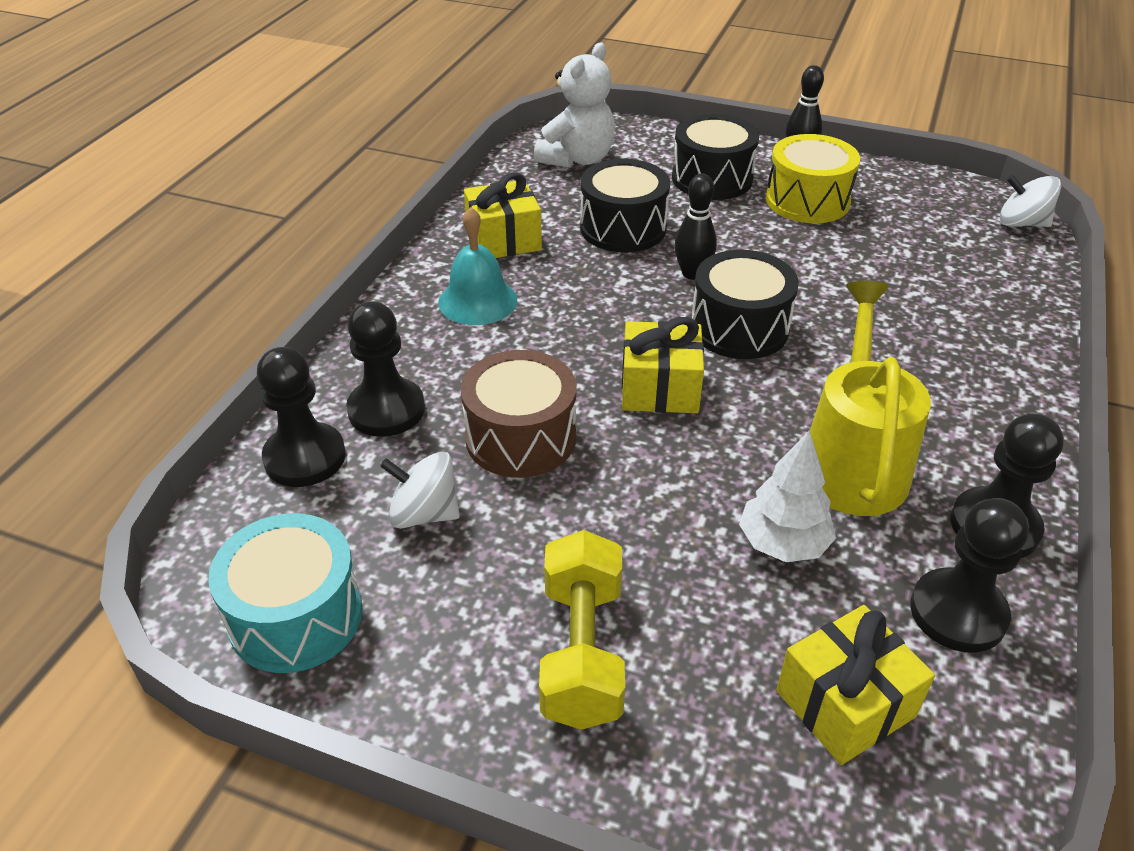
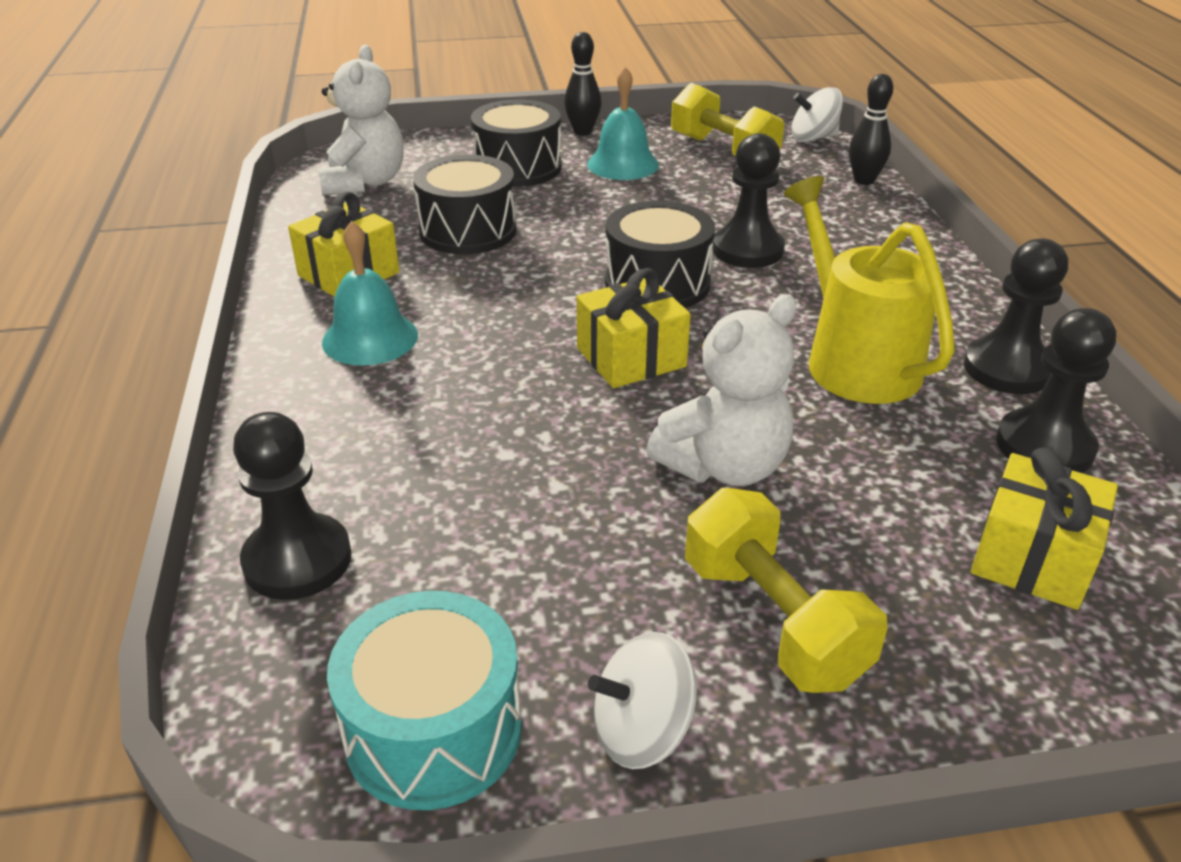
camera: 30 degrees left, 5 degrees down
black pawn [346,301,425,437] -> black pawn moved to [713,133,785,268]
white spinning top [380,452,460,529] -> white spinning top moved to [588,632,697,769]
brown drum [461,350,577,478] -> none
black bowling pin [674,174,717,280] -> black bowling pin moved to [849,74,893,185]
white tree [739,431,836,562] -> none
yellow drum [766,134,860,223] -> turquoise bell [587,67,659,180]
none -> white teddy bear [646,295,797,486]
none -> yellow dumbbell [671,83,784,156]

